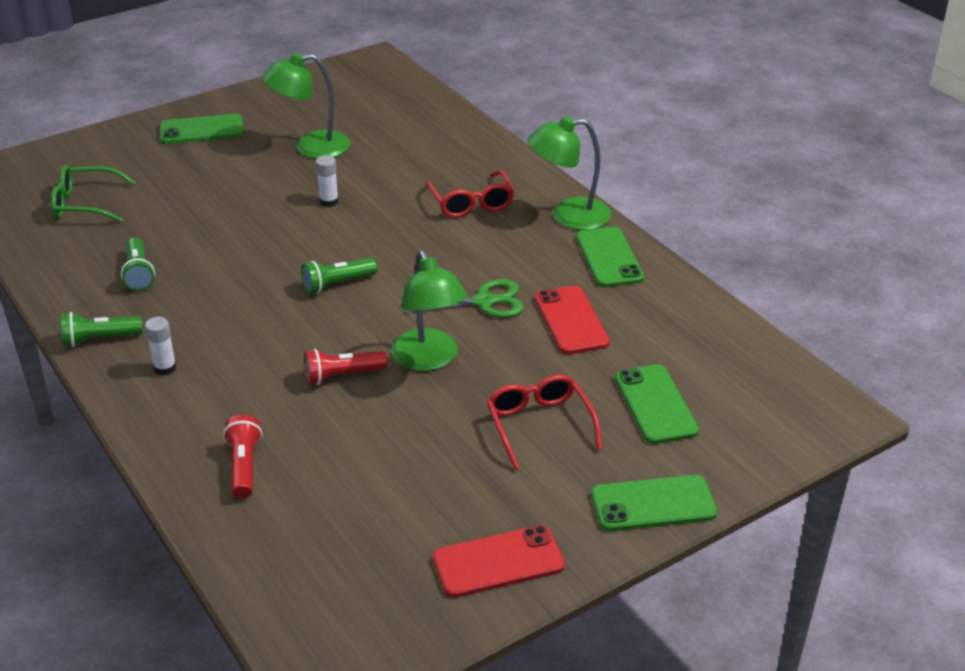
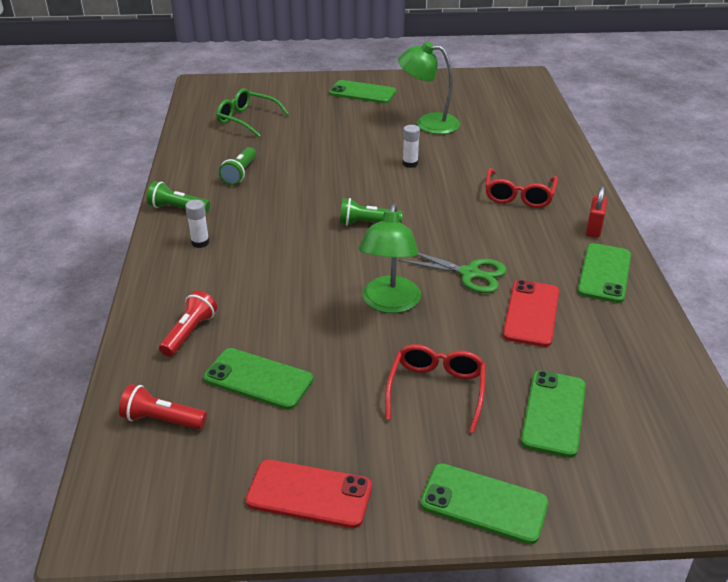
camera: 30 degrees right, 0 degrees up
red flashlight [304,349,387,385] -> red flashlight moved to [119,384,207,430]
green lamp [528,116,611,230] -> red padlock [586,186,607,238]
none -> green phone [204,348,313,410]

